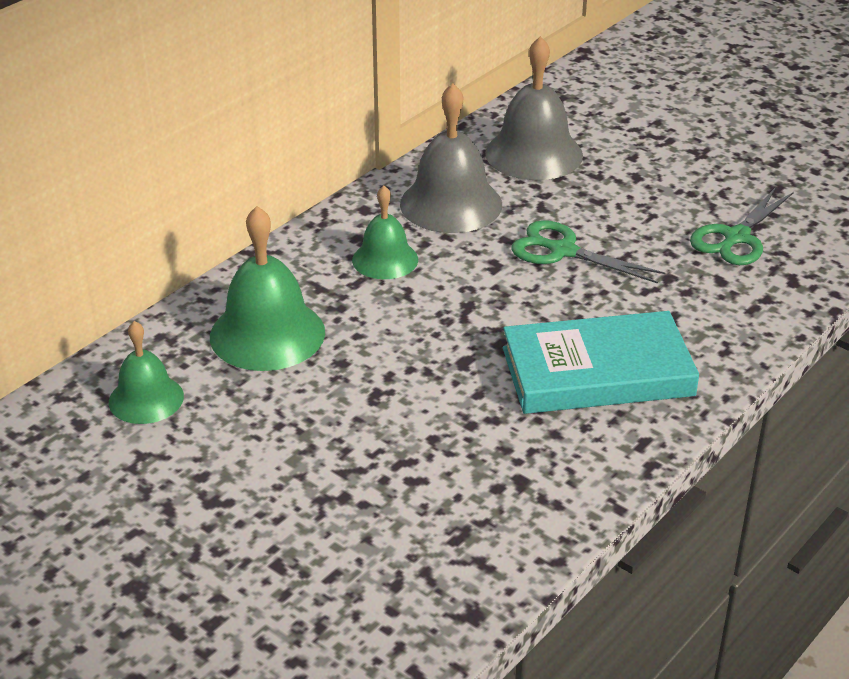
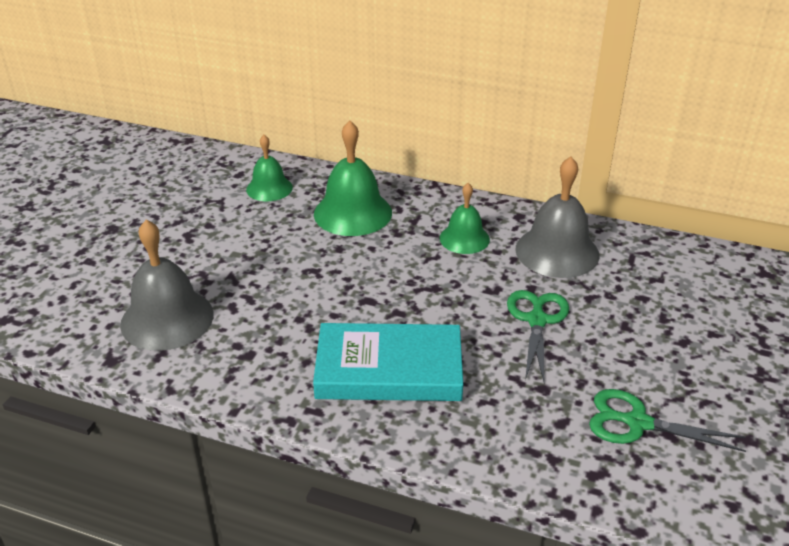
camera: 70 degrees right, 0 degrees up
grey bell [485,36,583,180] -> grey bell moved to [120,220,214,351]
turquoise book [503,311,699,414] -> turquoise book turned 60 degrees counterclockwise [313,323,463,401]

